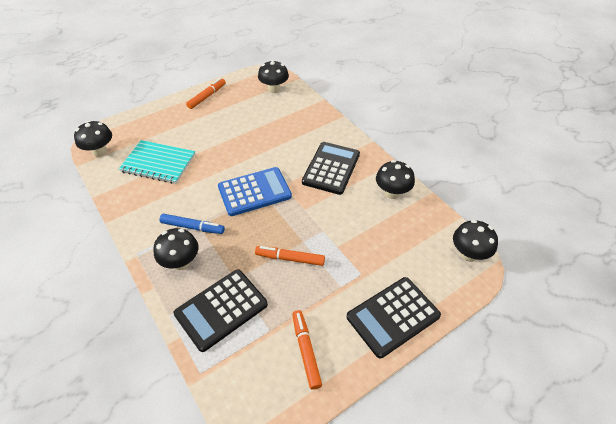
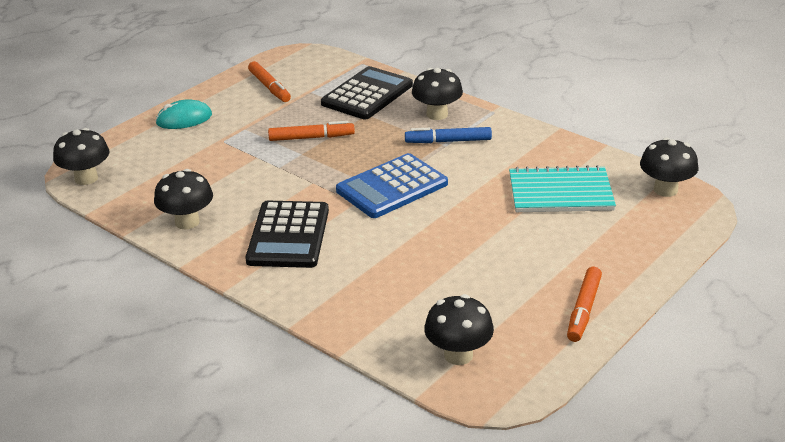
camera: 165 degrees right, 15 degrees down
black calculator [347,277,441,359] -> turquoise mouse [156,99,212,129]

